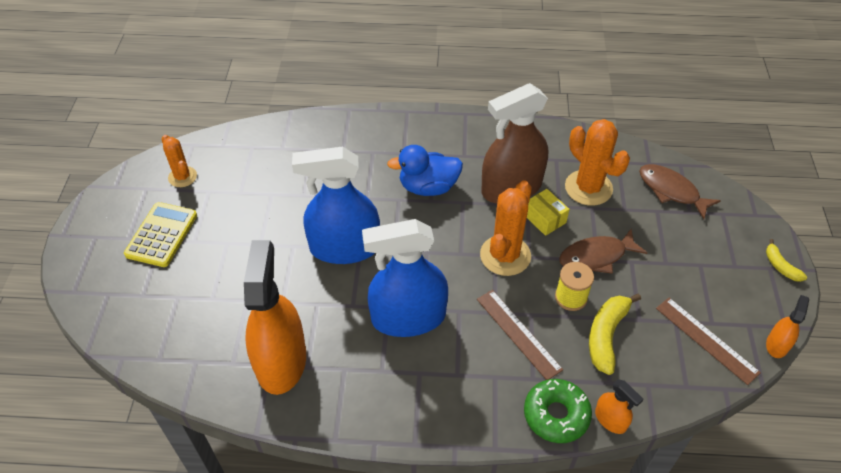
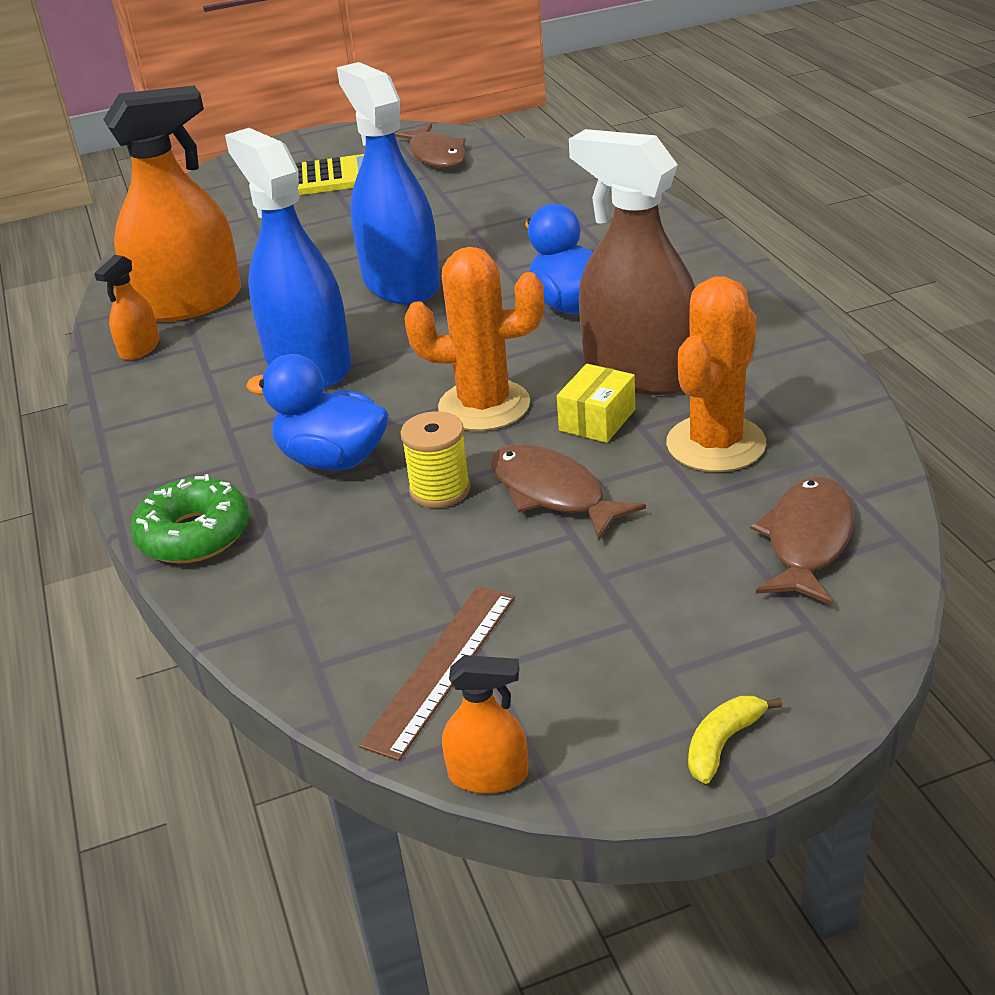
camera: 70 degrees right, 15 degrees down
orange cactus [162,135,197,187] -> brown fish [395,124,466,168]
brown ruler [477,290,563,380] -> blue duck [246,354,389,470]
yellow banana [589,293,641,375] -> none
orange spray bottle [595,379,643,434] -> orange spray bottle moved to [94,255,160,360]

